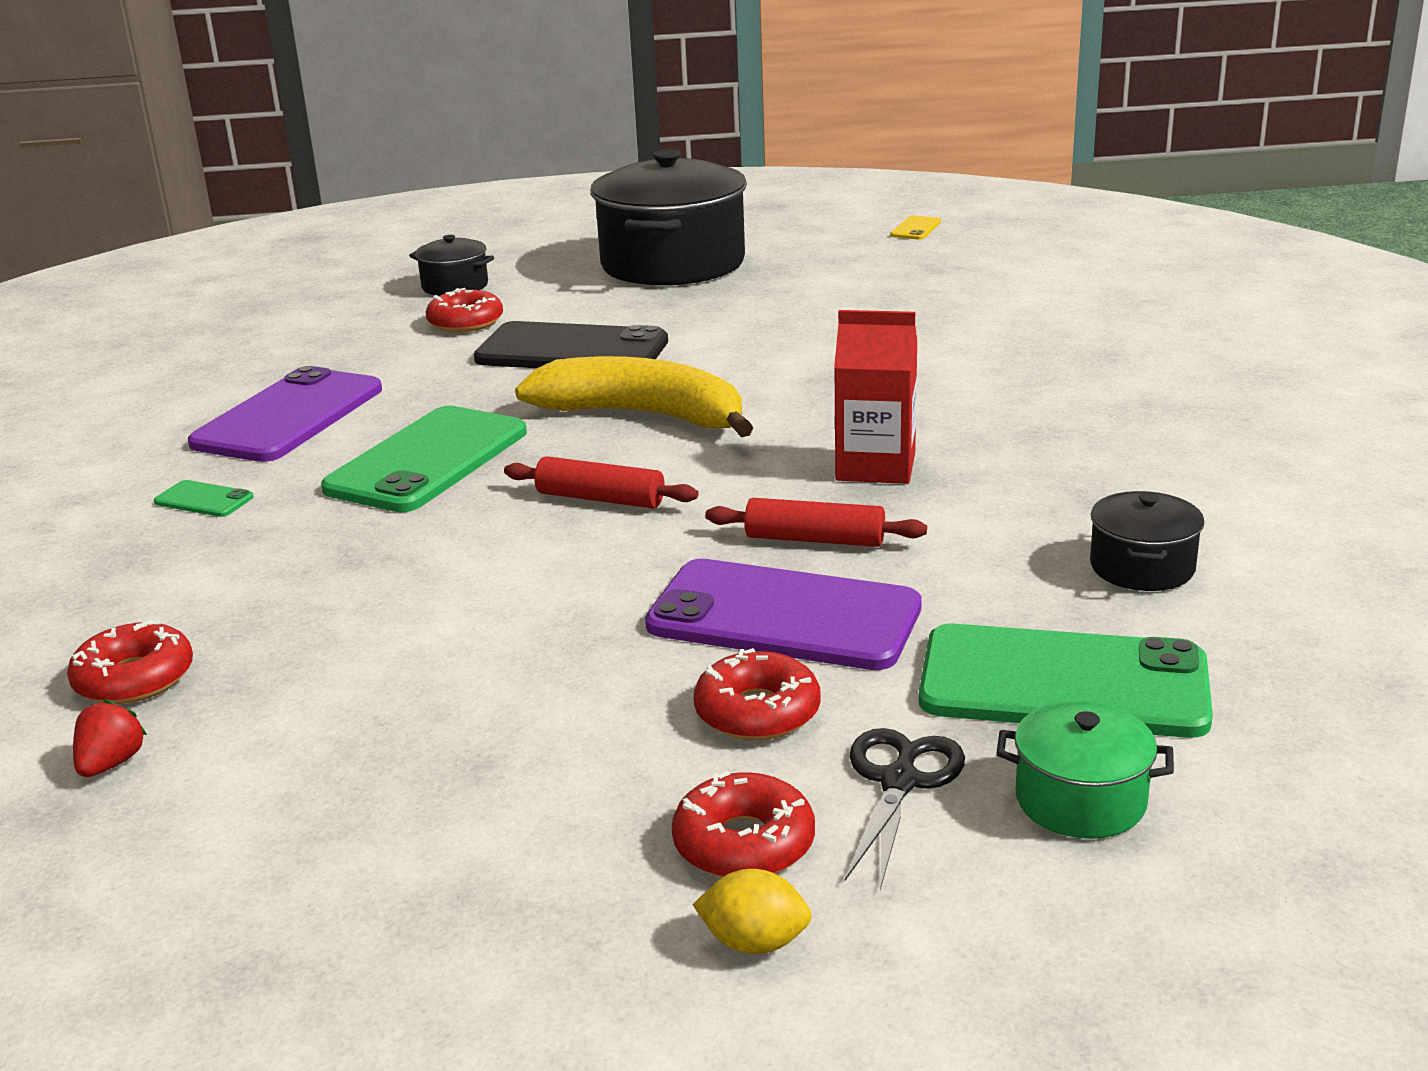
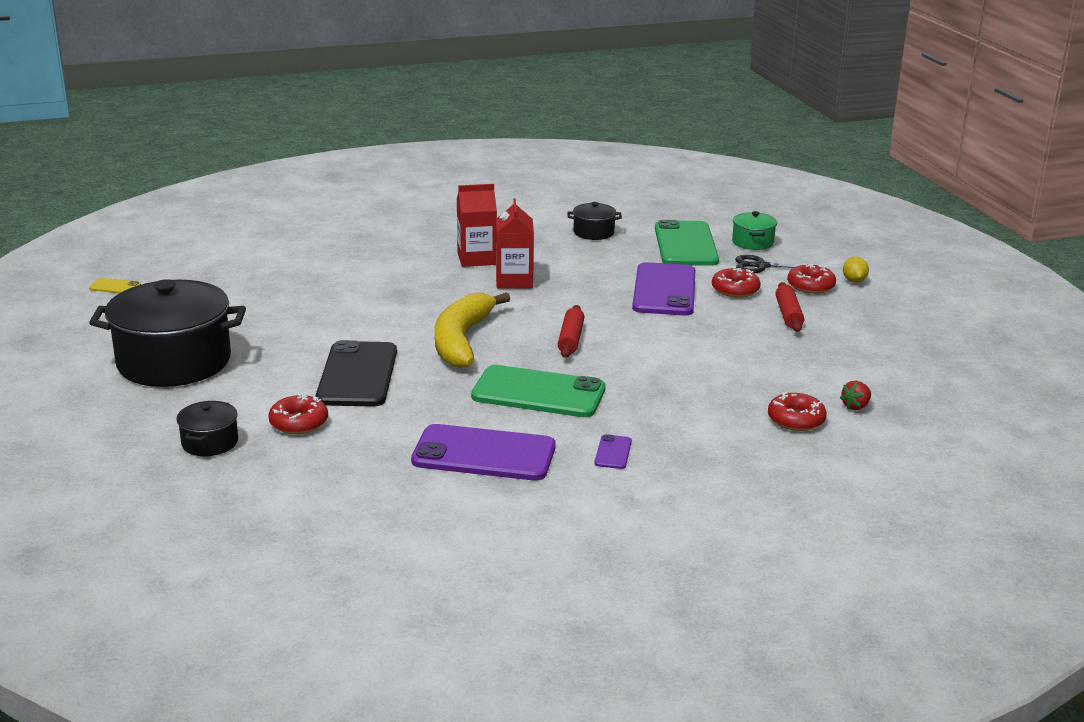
camera: 105 degrees left, 0 degrees up
red strawberry [73,699,147,777] -> red strawberry turned 45 degrees counterclockwise [840,381,871,410]
green phone [154,480,254,517] -> purple phone [594,434,632,469]
red rolling pin [705,498,927,547] -> red rolling pin moved to [775,282,804,332]
none -> red carton [457,184,497,267]

